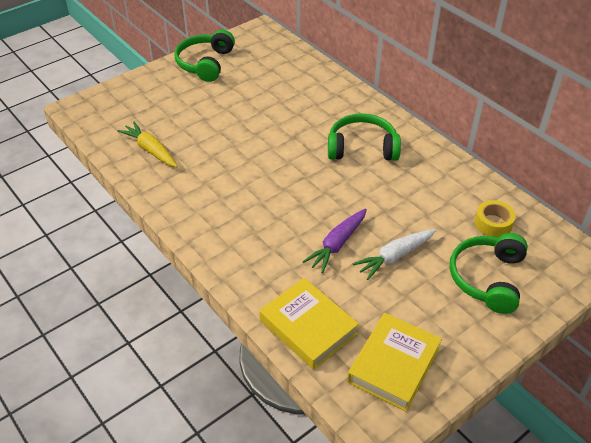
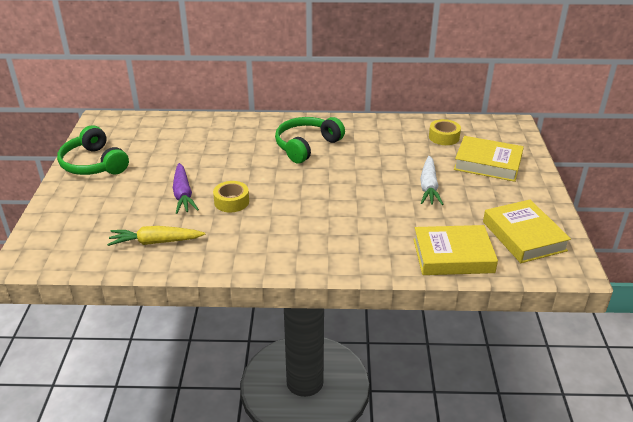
camera: 50 degrees left, 10 degrees down
purple carrot [302,209,367,273] -> purple carrot moved to [173,163,199,214]
green headphones [450,233,528,314] -> yellow book [454,136,524,182]
none -> yellow tape [213,181,249,212]

